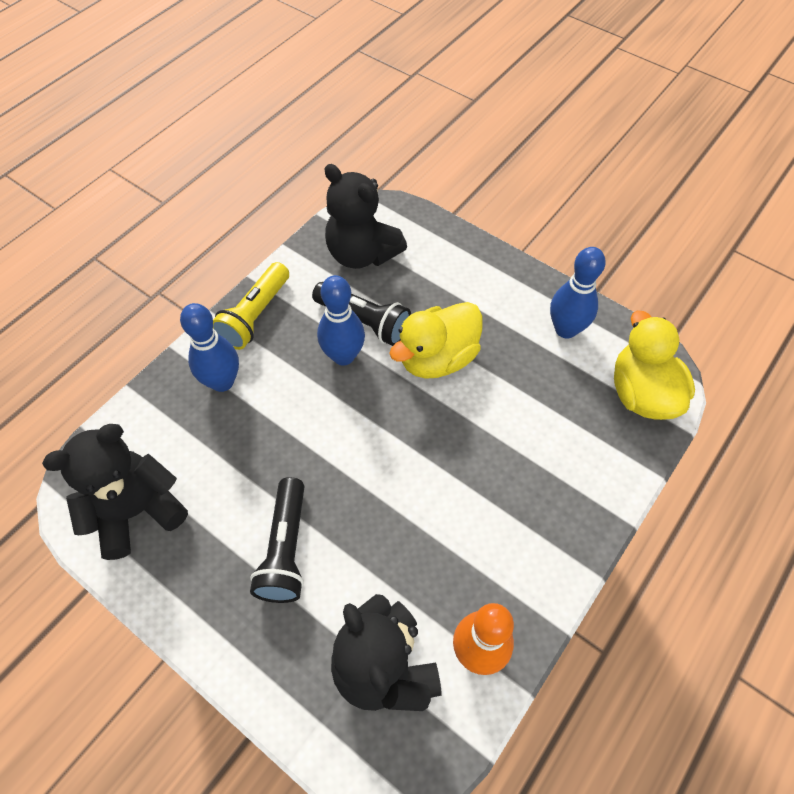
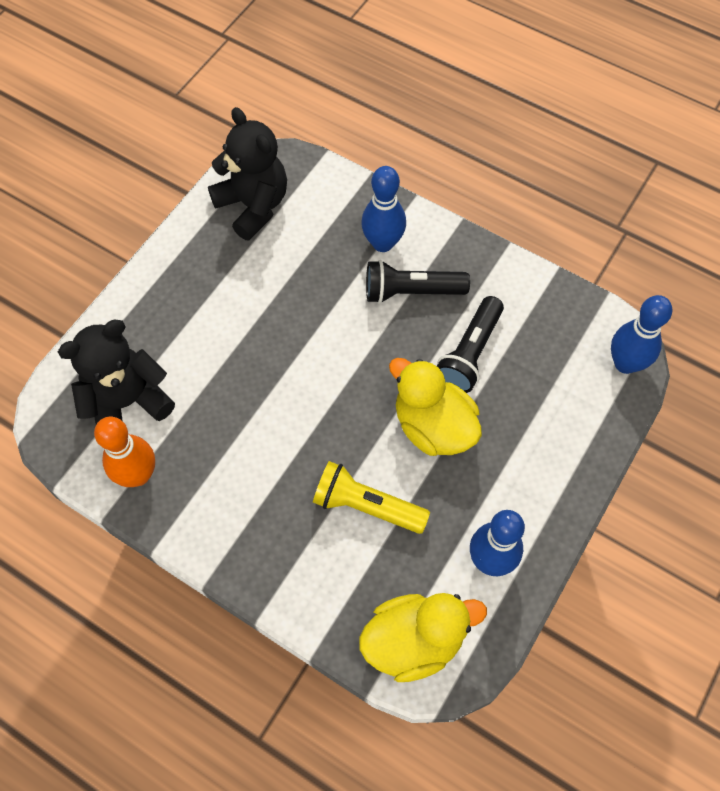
camera: 85 degrees right, 5 degrees up
yellow flashlight [213,262,289,350] -> yellow flashlight moved to [313,461,430,534]
black flashlight [250,477,304,603] -> black flashlight moved to [366,260,470,304]
blue bowling pin [317,275,365,366] -> blue bowling pin moved to [611,295,672,374]
black teddy bear [324,164,407,269] -> none

